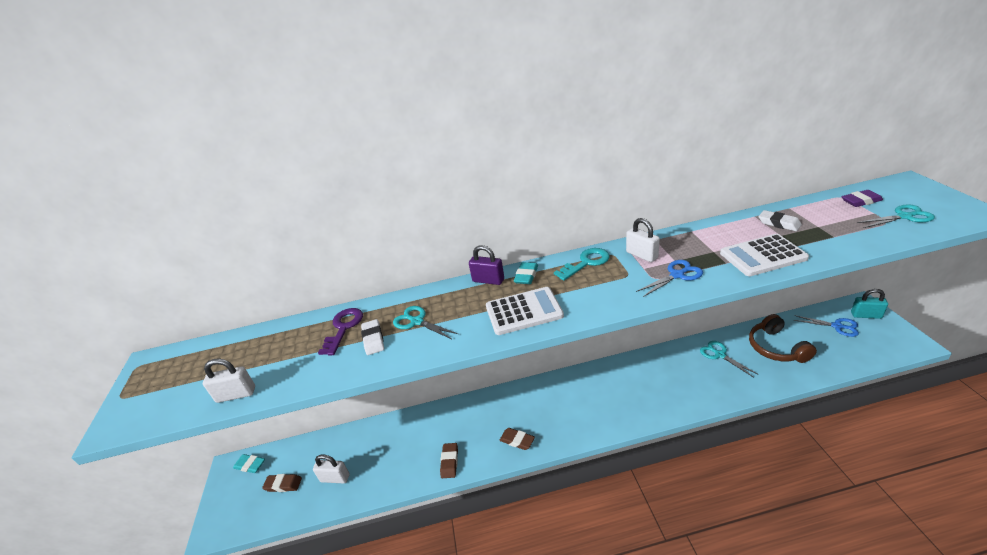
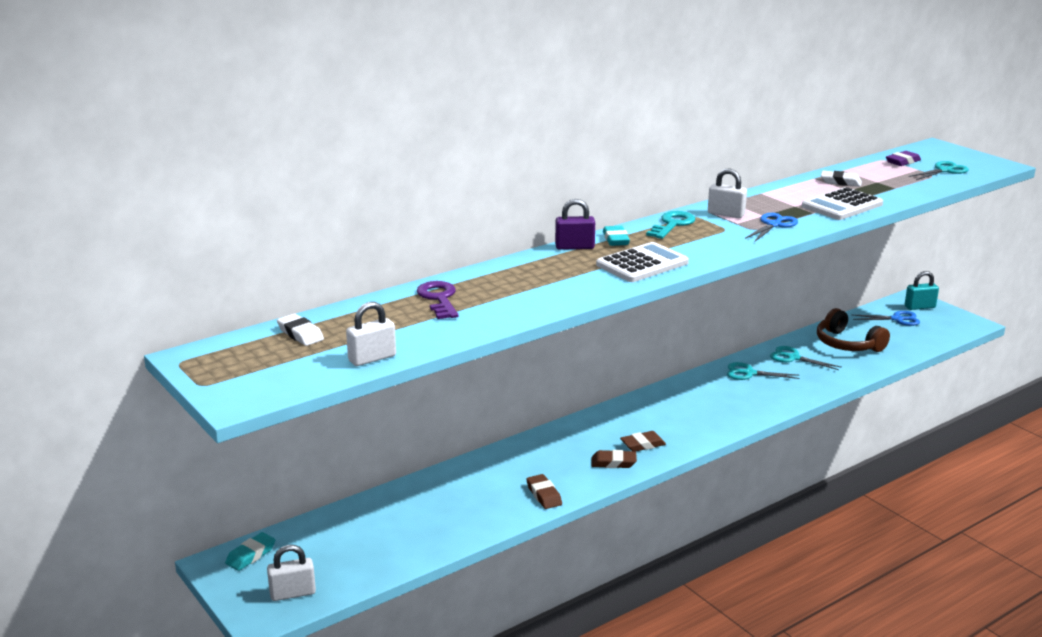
camera: 30 degrees left, 10 degrees down
turquoise eraser [233,454,265,473] -> turquoise eraser turned 45 degrees counterclockwise [225,532,275,571]
brown eraser [262,474,302,492] -> brown eraser moved to [620,431,666,452]
white padlock [313,454,349,483] -> white padlock moved to [267,545,316,601]
white eraser [361,319,384,355] -> white eraser moved to [277,314,324,346]
turquoise scissors [393,306,458,339] -> turquoise scissors moved to [727,362,800,380]

